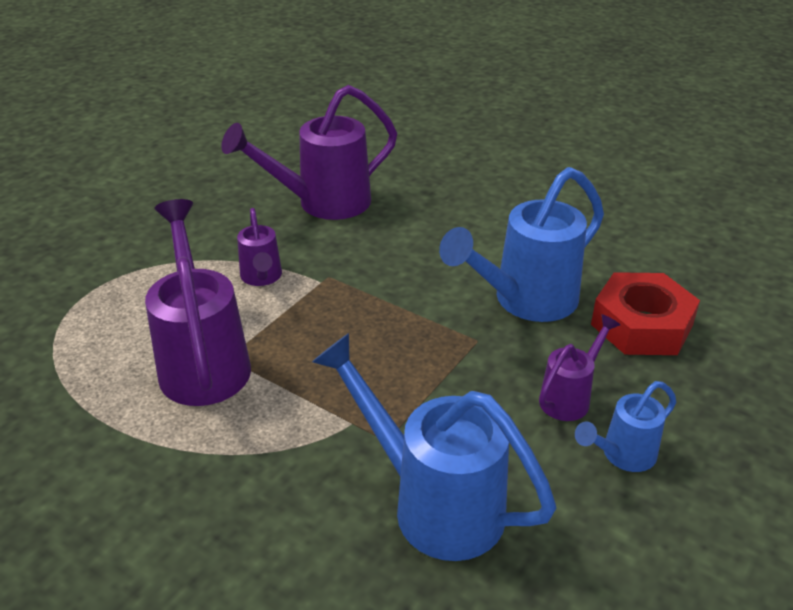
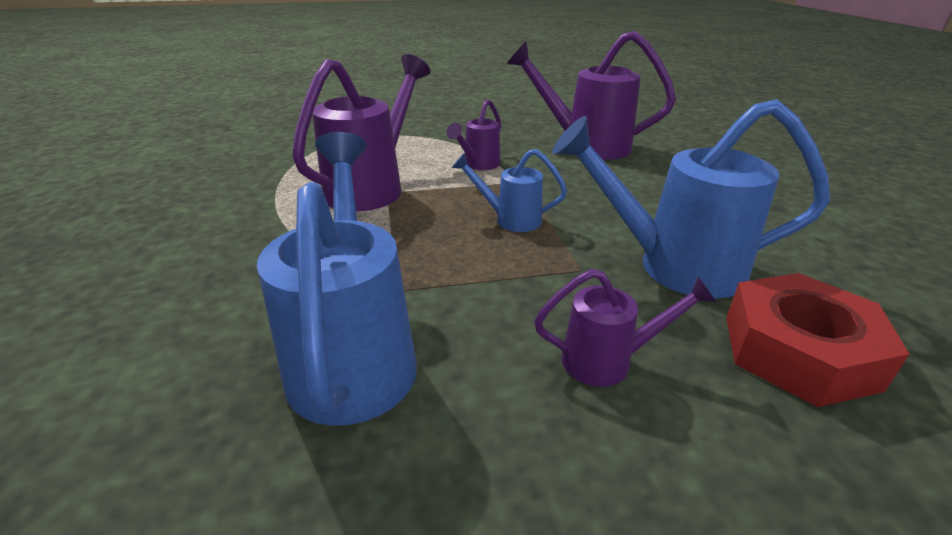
camera: 45 degrees right, 5 degrees down
blue watering can [575,381,676,472] -> blue watering can moved to [452,149,567,232]

